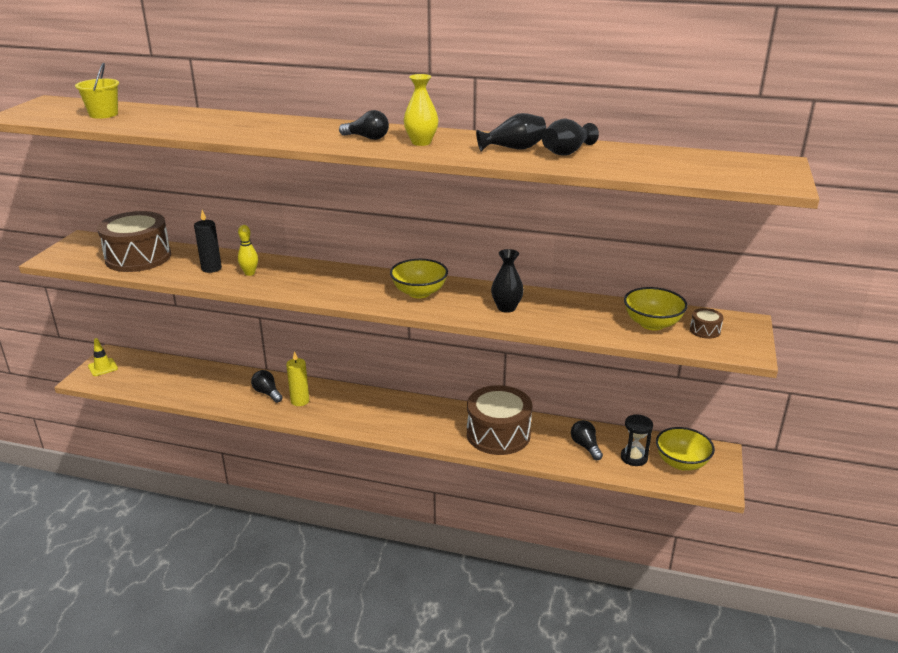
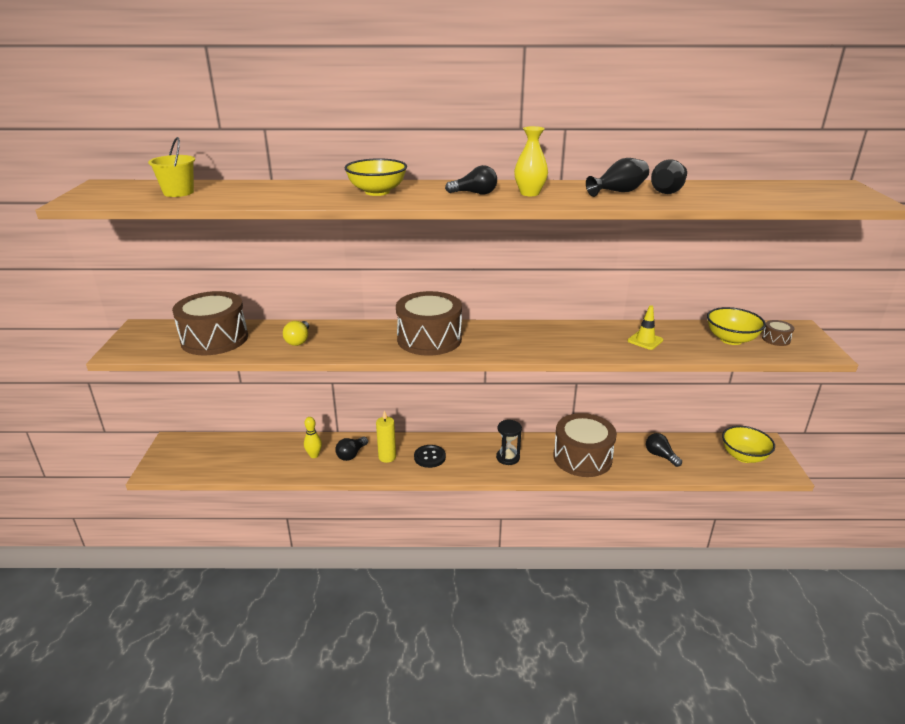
camera: 15 degrees left, 0 degrees up
yellow traffic cone [88,338,118,376] -> yellow traffic cone moved to [628,305,663,350]
black candle [194,210,222,273] -> yellow light bulb [283,321,309,346]
yellow bowling pin [238,225,258,276] -> yellow bowling pin moved to [304,417,322,458]
black light bulb [251,370,283,403] -> black light bulb turned 90 degrees counterclockwise [335,437,368,461]
yellow bowl [390,259,448,298] -> yellow bowl moved to [344,158,407,196]
black vase [491,249,524,313] -> none
black hourglass [621,414,653,466] -> black hourglass moved to [496,420,522,465]
none -> brown drum [396,291,462,356]
none -> black button [414,445,446,468]

